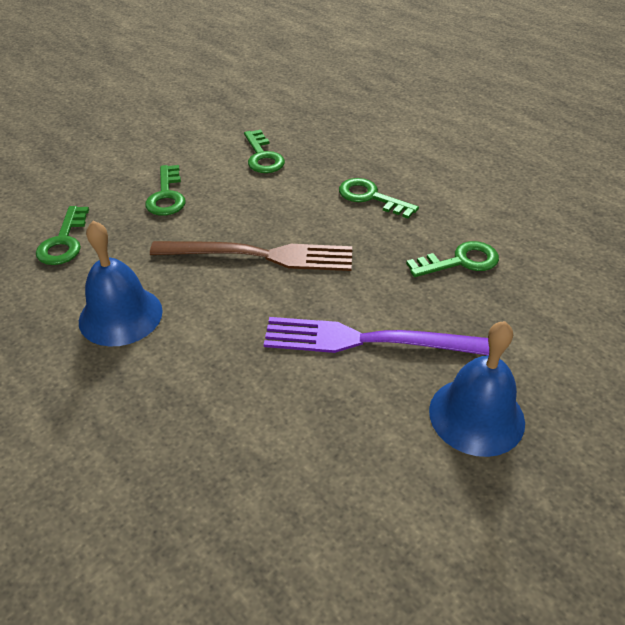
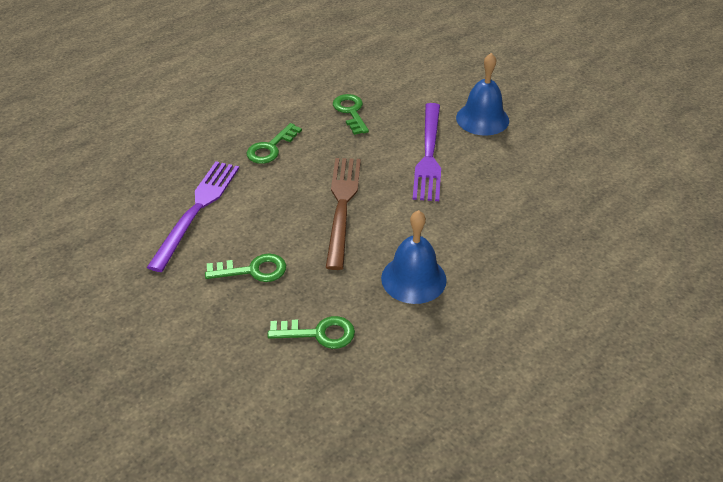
camera: 90 degrees left, 0 degrees up
green key [244,130,285,173] -> purple fork [147,161,239,272]

